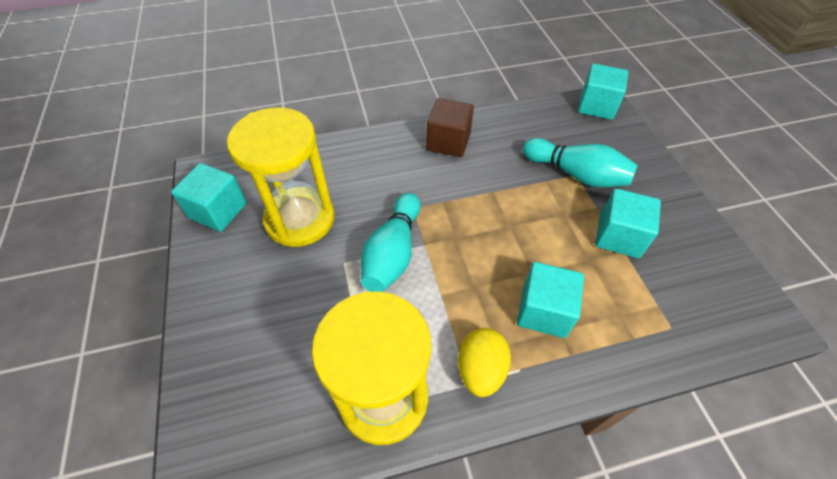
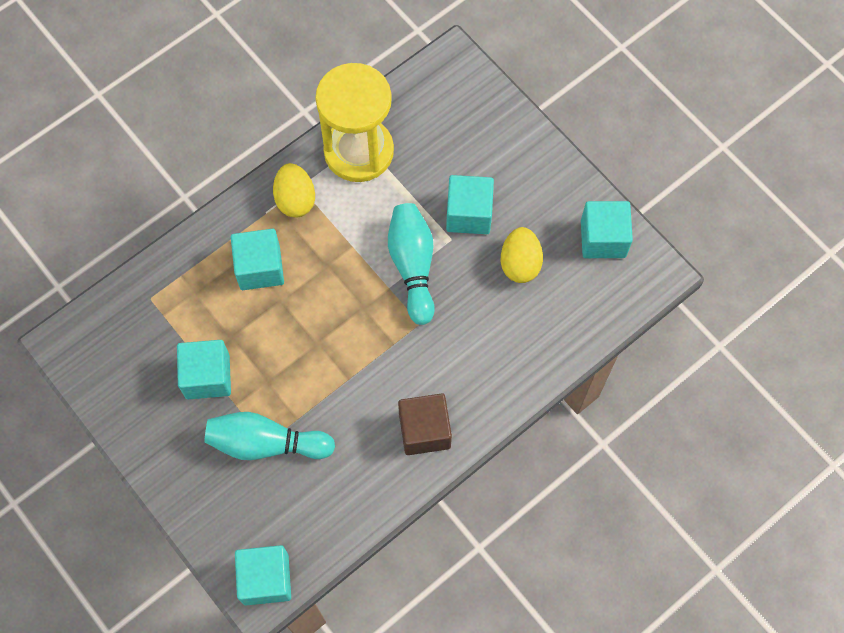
camera: 155 degrees right, 15 degrees up
yellow hourglass [227,107,335,247] -> yellow egg [501,227,543,283]
none -> turquoise cube [446,175,494,234]

